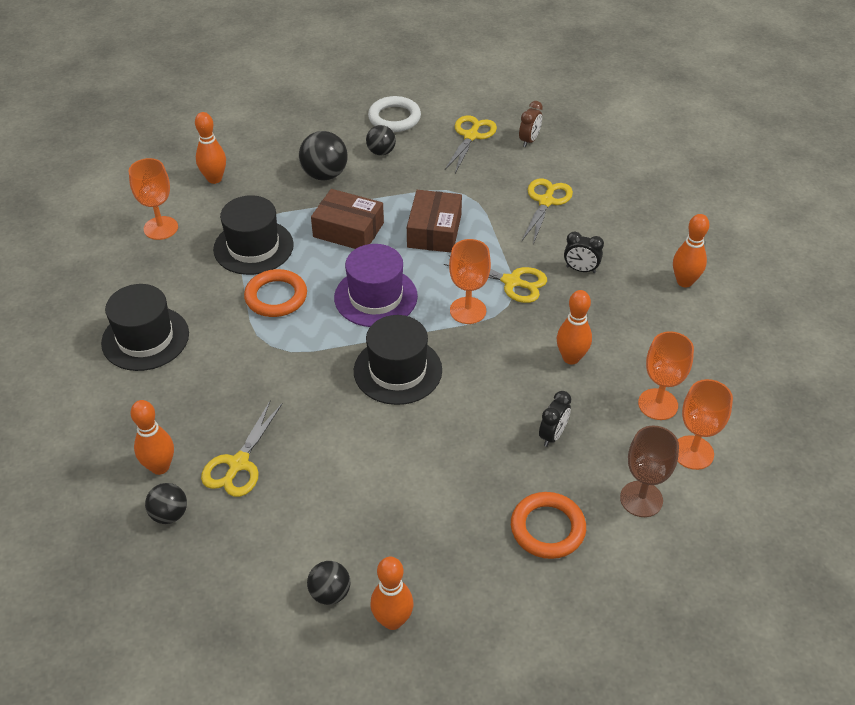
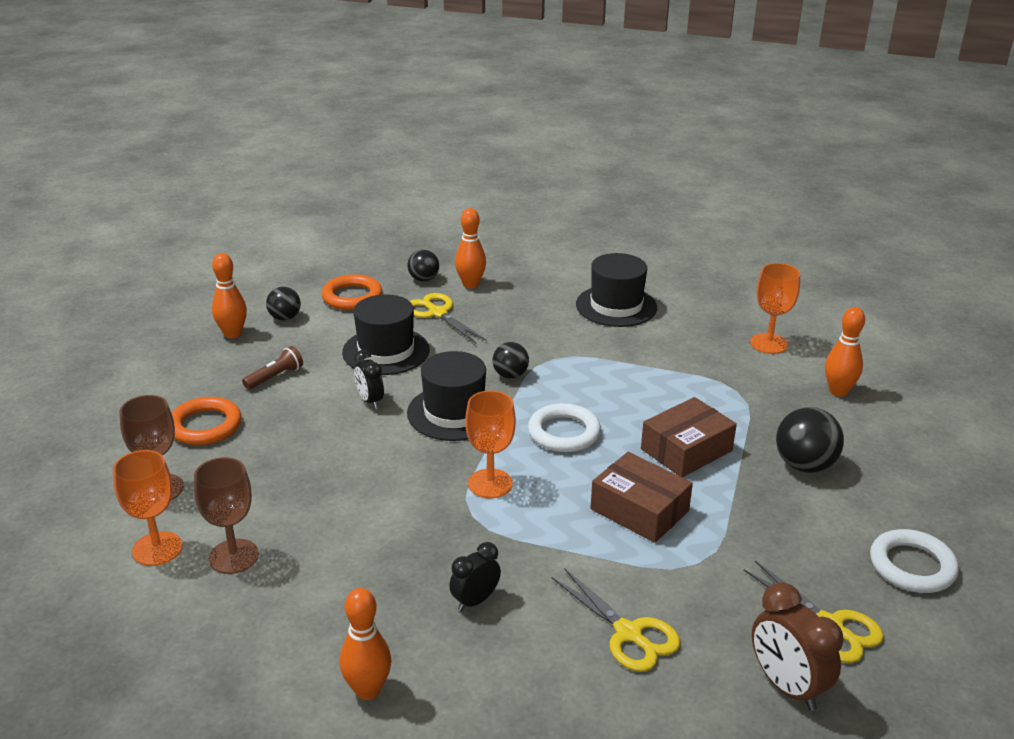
camera: 120 degrees right, 15 degrees down
black hat [213,195,294,275] -> black hat moved to [342,294,430,375]
orange ring [244,269,307,317] -> orange ring moved to [321,274,383,310]
purple hat [334,244,418,327] -> white ring [528,403,601,452]
black ball [366,125,396,156] -> black ball moved to [492,342,529,379]
yellow scissors [444,256,547,303] -> none
brown clock [519,101,543,147] -> brown clock [752,582,843,711], size x1.58
black clock [539,391,571,447] -> black clock moved to [354,350,384,409]
orange bowling pin [557,290,592,365] -> none
orange goblet [638,331,694,420] -> brown goblet [194,457,259,574]
none -> brown flashlight [242,346,303,390]

